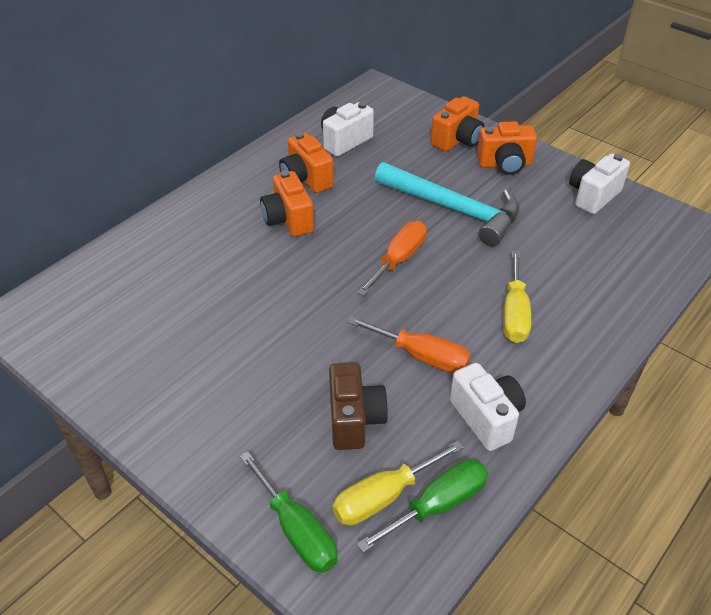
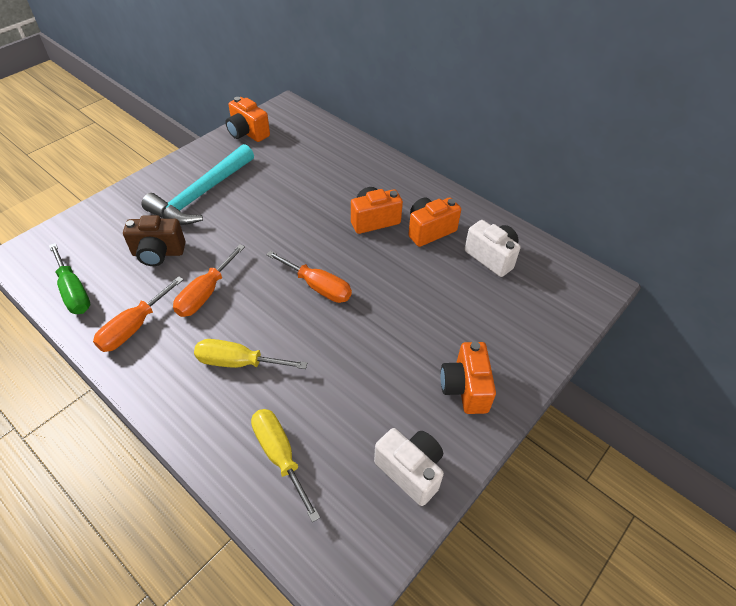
camera: 90 degrees right, 5 degrees up
green screwdriver [240,451,338,573] -> none
yellow screwdriver [332,440,464,525] -> yellow screwdriver moved to [251,409,320,522]
turquoise hammer [375,162,519,246] -> turquoise hammer moved to [141,144,254,225]
orange camera [431,96,484,151] -> orange camera moved to [225,97,270,142]
white camera [450,363,526,451] -> orange screwdriver [93,276,184,352]

